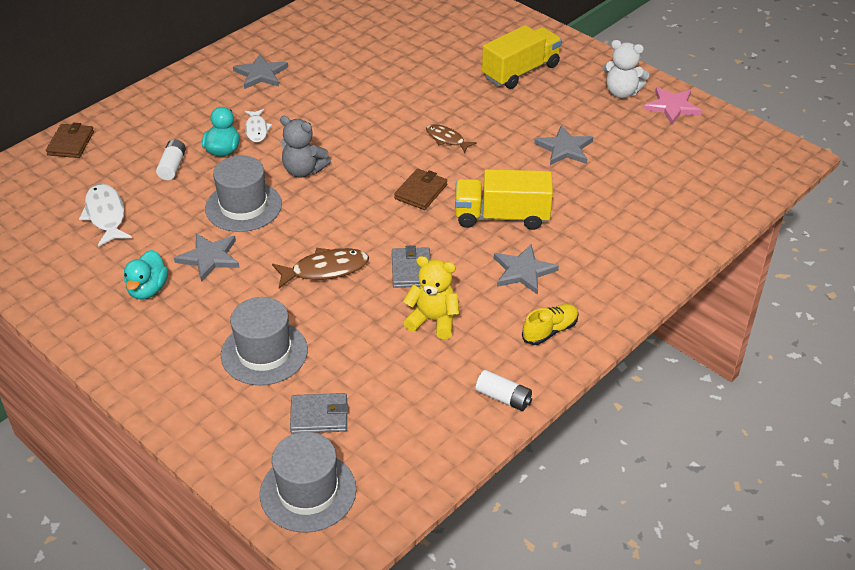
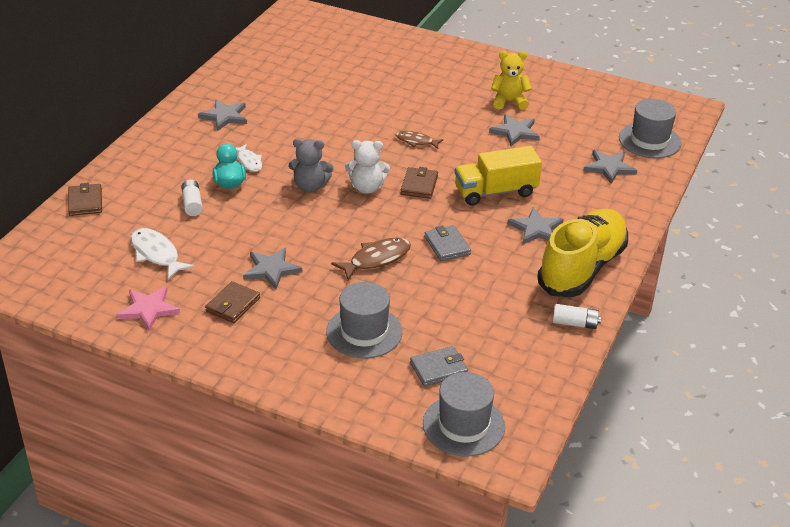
camera: 20 degrees left, 5 degrees down
turquoise duck [124,250,168,299] -> brown wallet [205,281,260,323]
grey hat [205,156,282,232] -> grey hat moved to [619,99,681,158]
yellow teddy bear [403,256,459,339] -> yellow teddy bear moved to [491,51,532,110]
yellow truck [482,25,562,89] -> none
yellow shoe [522,304,579,345] -> yellow shoe [537,209,628,297], size x2.42
white teddy bear [603,40,649,98] -> white teddy bear moved to [345,140,390,194]
pink star [643,87,702,125] -> pink star moved to [117,286,180,331]
none -> grey star [584,150,637,184]

